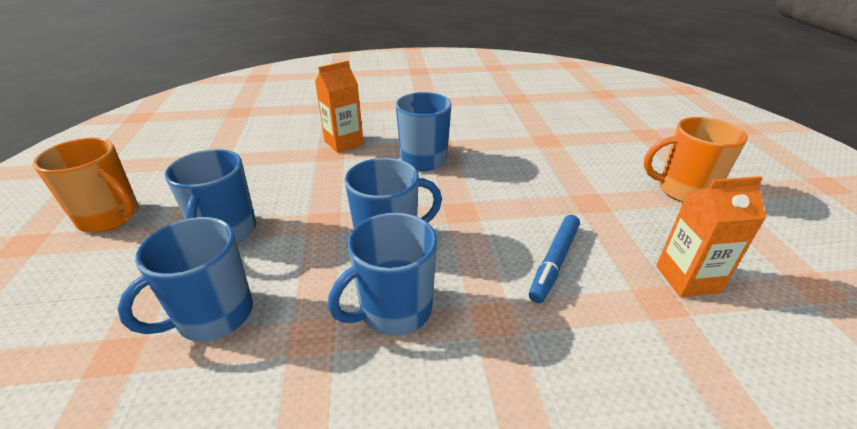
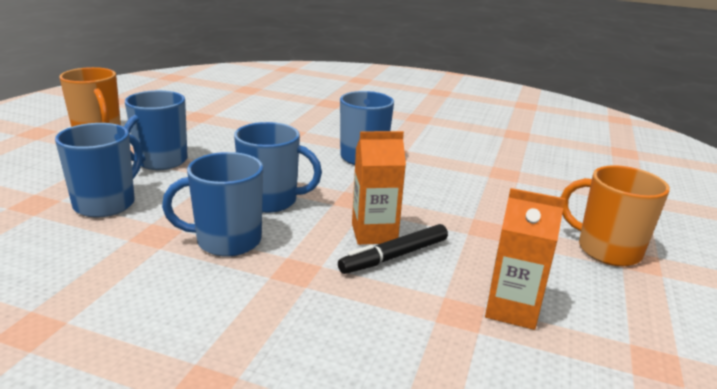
camera: 25 degrees right, 10 degrees down
blue mug [117,217,253,341] -> blue mug turned 135 degrees clockwise [55,123,143,217]
orange carton [315,61,364,153] -> orange carton moved to [352,131,406,245]
blue marker [529,215,580,303] -> black marker [338,224,448,274]

